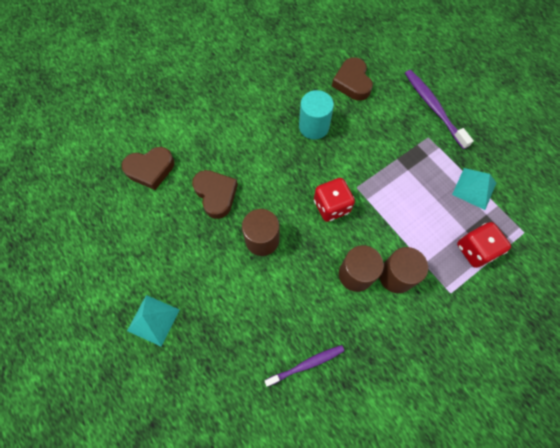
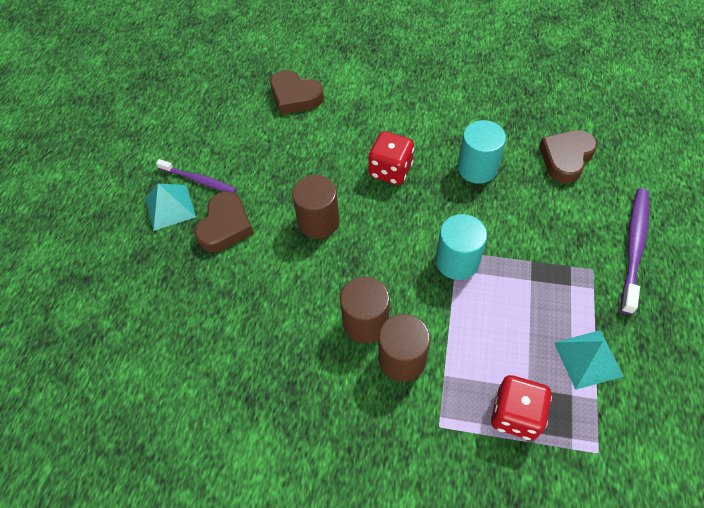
camera: 50 degrees right, 10 degrees down
brown heart [192,170,238,219] -> brown heart moved to [194,191,254,252]
purple toothbrush [265,345,344,387] -> purple toothbrush moved to [156,159,237,193]
red dice [314,178,355,222] -> red dice moved to [368,131,414,185]
none -> turquoise cylinder [436,214,487,280]

